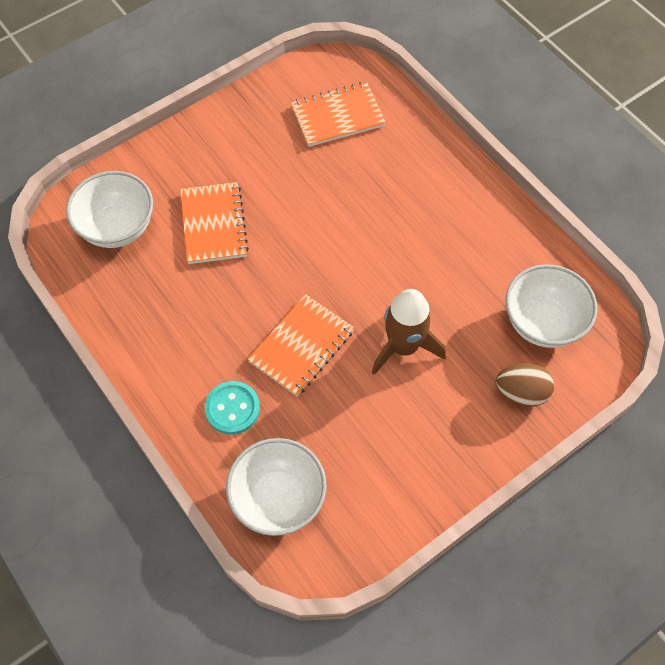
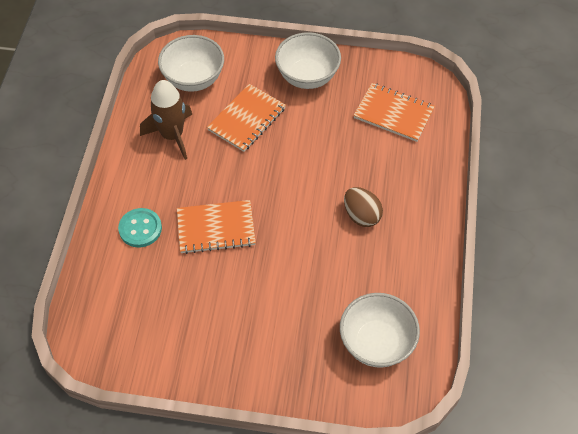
camera: 45 degrees right, 5 degrees down
white bowl [226,438,327,536] -> white bowl moved to [275,32,341,89]
brown rocket [372,289,446,375] -> brown rocket moved to [140,80,192,160]
brown egg [496,363,554,407] -> brown egg moved to [344,187,383,227]

